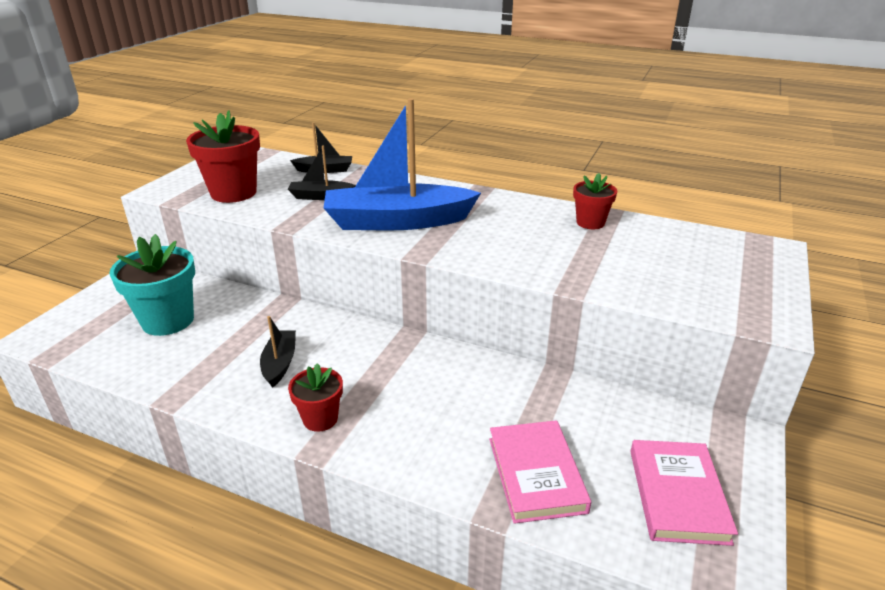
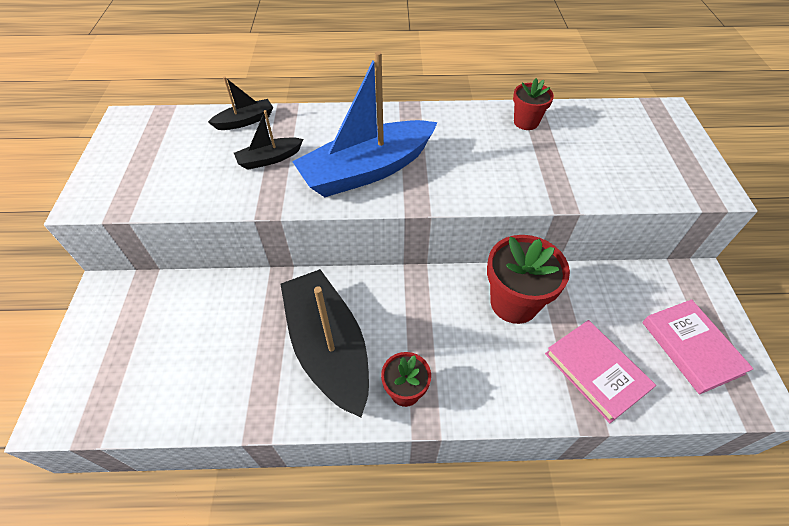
camera: 25 degrees left, 20 degrees up
turquoise flower pot [110,234,195,336] -> none
red flower pot [186,110,260,203] -> red flower pot moved to [487,235,570,324]
black boat [260,316,296,388] -> black boat [280,269,369,417], size x2.14

